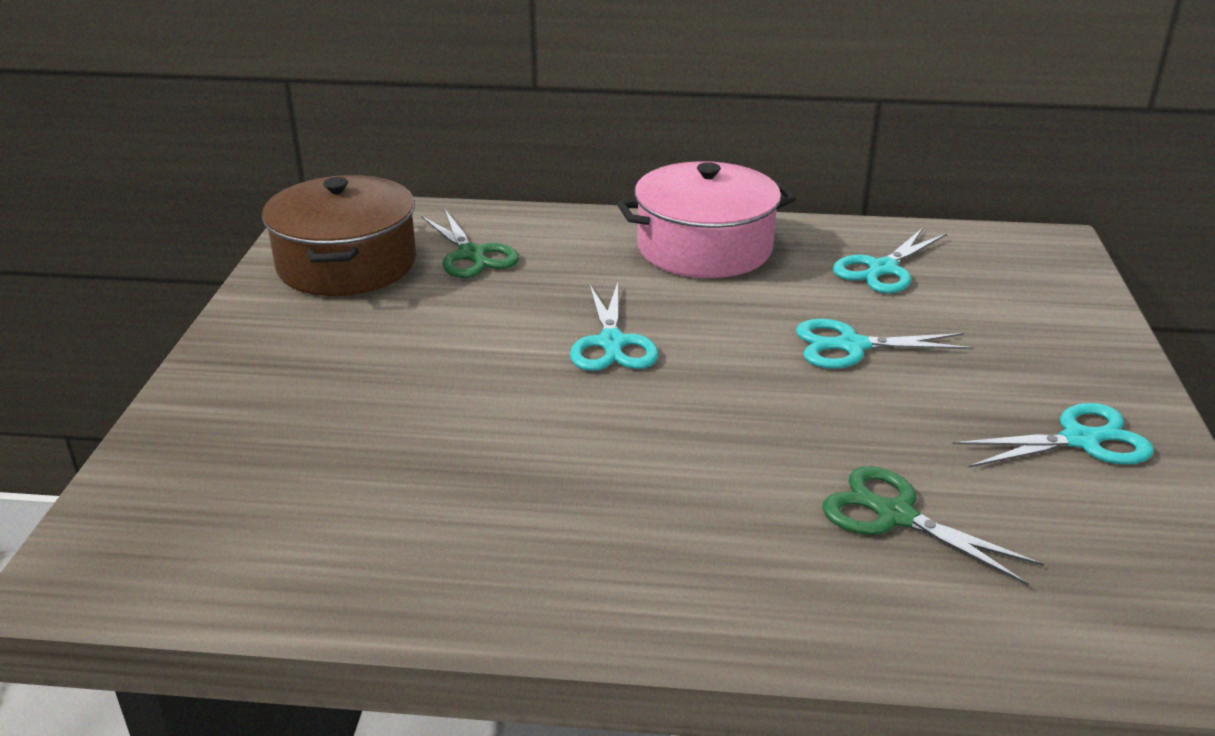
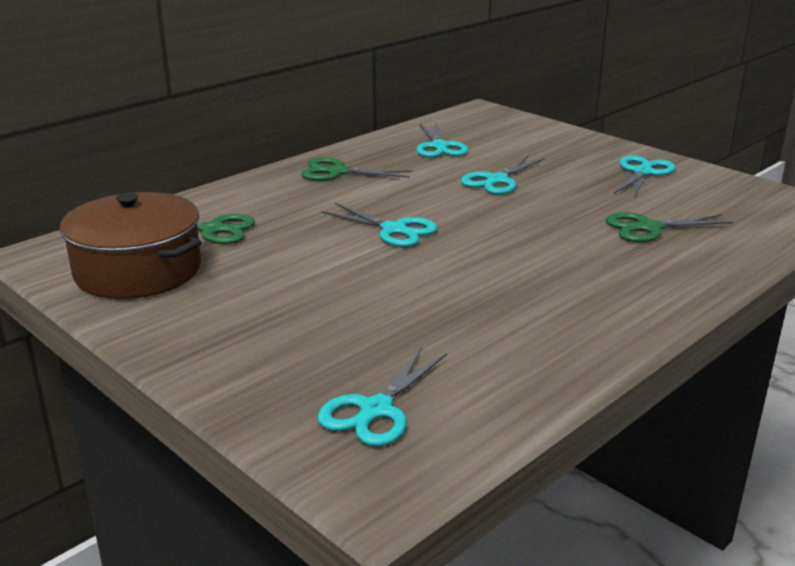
camera: 50 degrees left, 5 degrees down
pink pot [617,161,796,278] -> green scissors [301,157,413,181]
none -> turquoise scissors [317,347,447,446]

